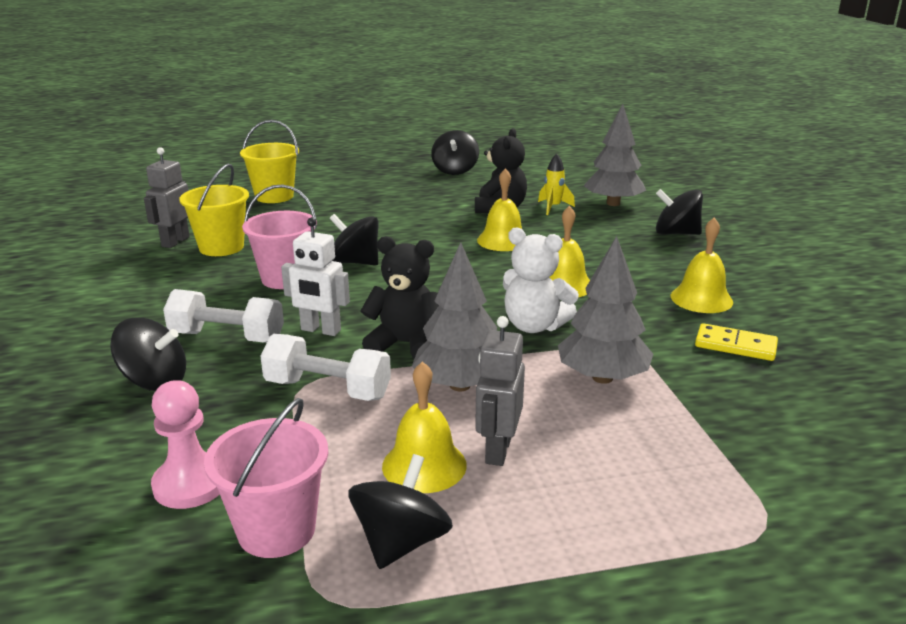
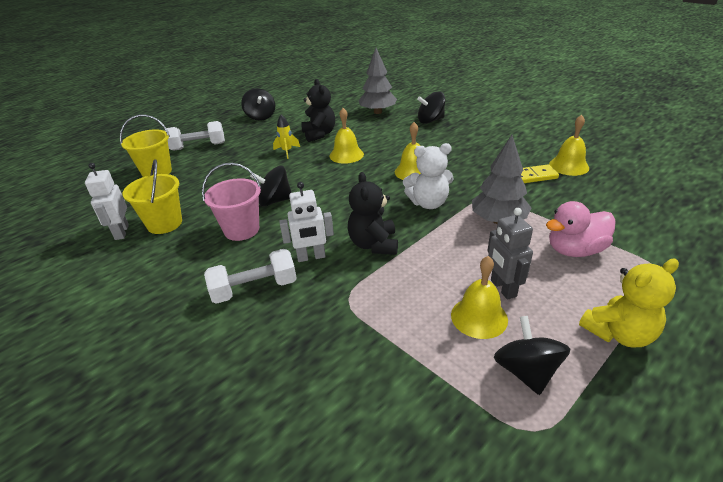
camera: 30 degrees left, 10 degrees up
black spinning top [110,318,186,391] -> none
grey robot [144,147,190,248] -> white robot [85,163,129,240]
pink pawn [151,380,220,509] -> none
pink bucket [204,398,328,558] -> none
white dumbbell [260,334,391,401] -> white dumbbell moved to [164,121,225,151]
black teddy bear [360,236,439,359] -> black teddy bear turned 75 degrees counterclockwise [348,172,398,255]
grey tree [412,242,497,391] -> none
yellow rocket [538,154,575,215] -> yellow rocket moved to [273,115,300,159]
yellow bell [671,217,733,313] -> yellow bell moved to [549,115,589,176]
none -> pink duck [546,201,616,257]
none -> yellow teddy bear [579,259,679,348]

